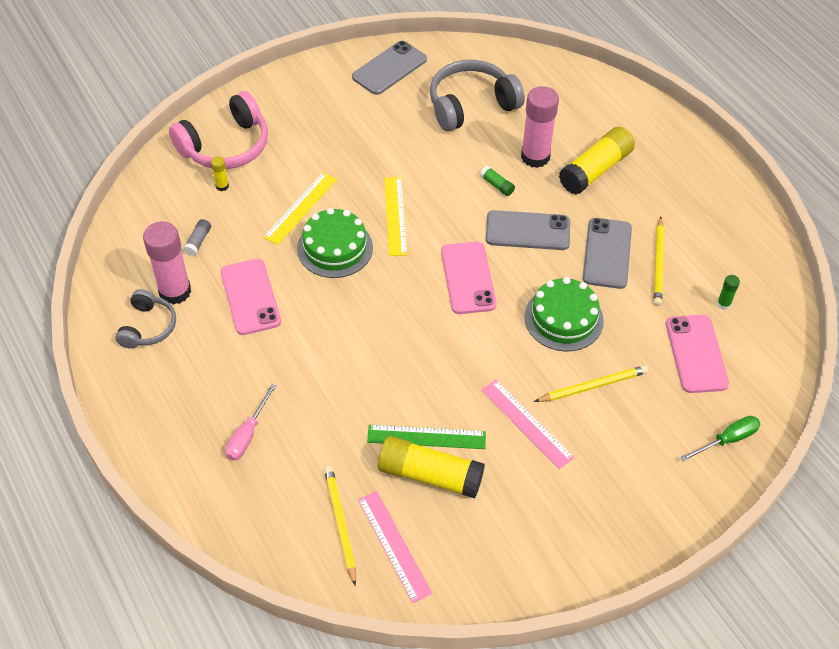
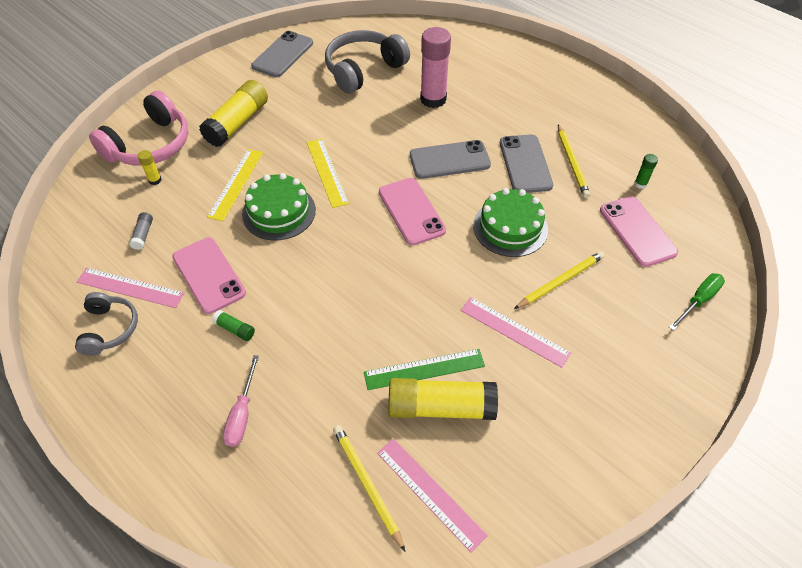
camera: 15 degrees left, 0 degrees up
pink glue stick [143,222,191,305] -> pink ruler [77,268,184,308]
green glue stick [480,166,515,196] -> green glue stick moved to [212,310,255,341]
yellow glue stick [559,127,635,195] -> yellow glue stick moved to [199,80,268,147]

